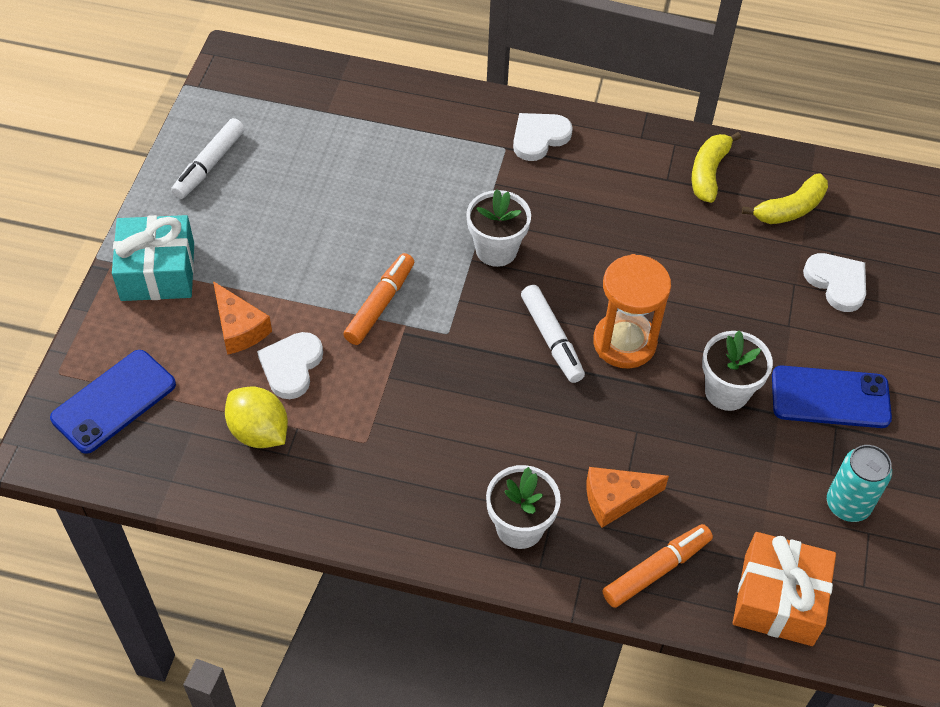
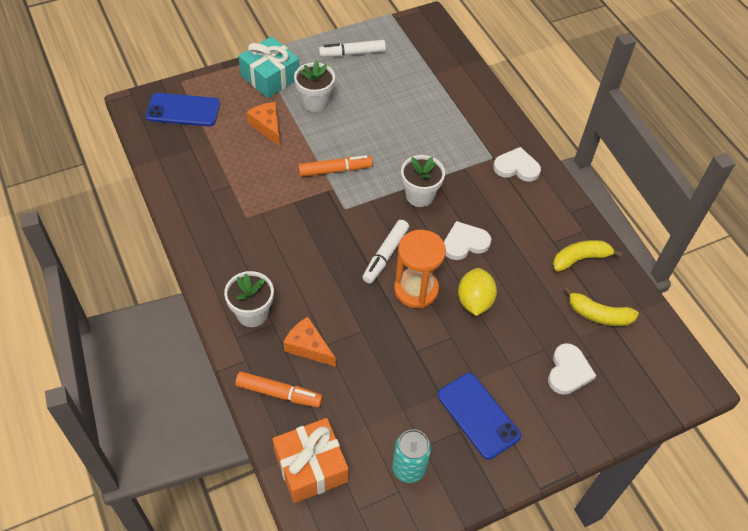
camera: 50 degrees right, 0 degrees up
orange cheese [213,281,272,355] -> orange cheese turned 135 degrees clockwise [246,102,280,146]
yellow lemon [225,387,288,448] -> yellow lemon moved to [458,268,497,316]
white heart [257,332,323,399] -> white heart moved to [444,221,491,260]
white flower pot [702,330,773,411] -> white flower pot moved to [294,61,335,112]

